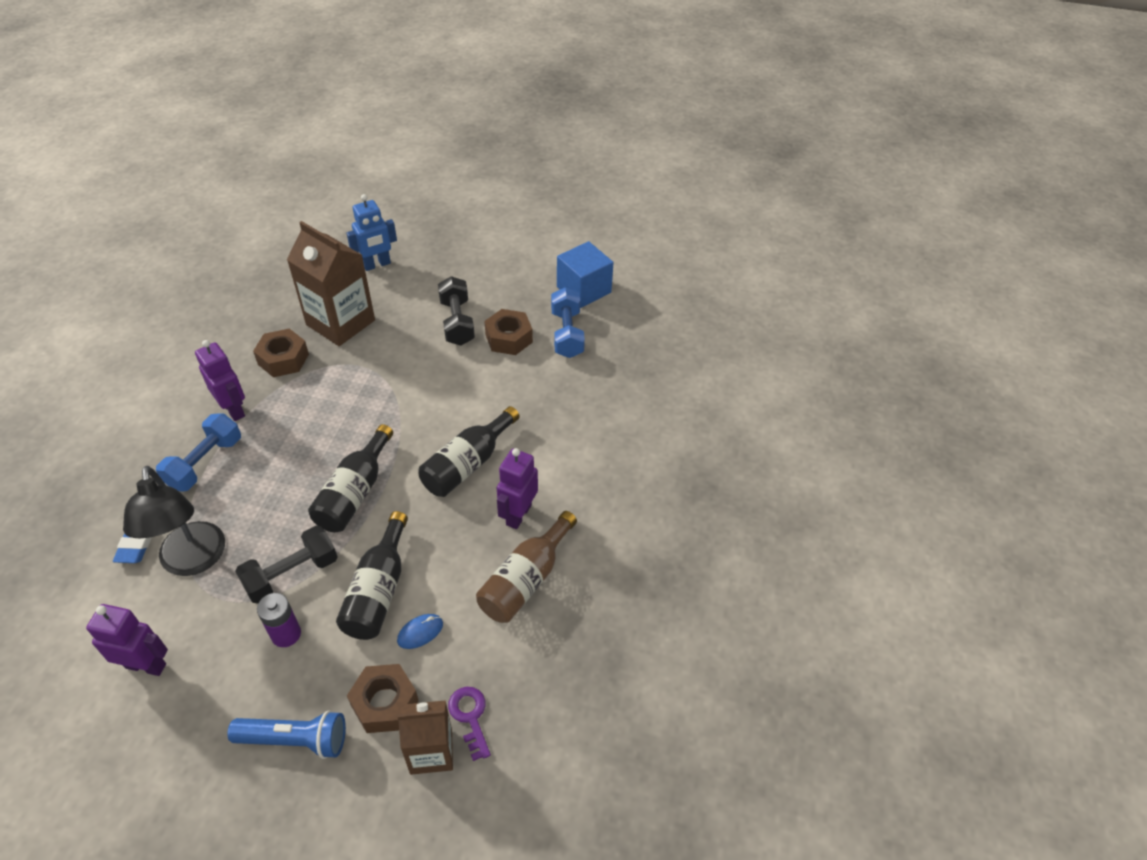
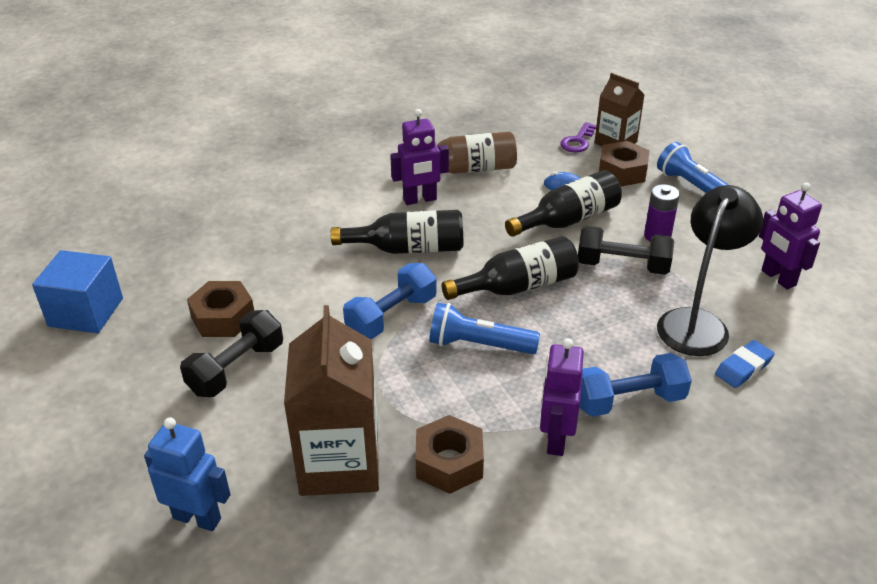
camera: 130 degrees left, 10 degrees down
blue dumbbell [551,287,585,358] -> blue dumbbell moved to [343,263,437,339]
none -> blue flashlight [429,303,540,354]

